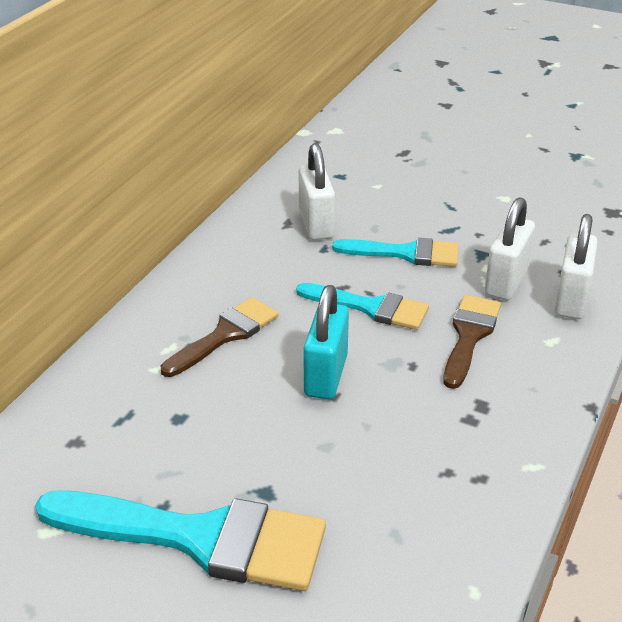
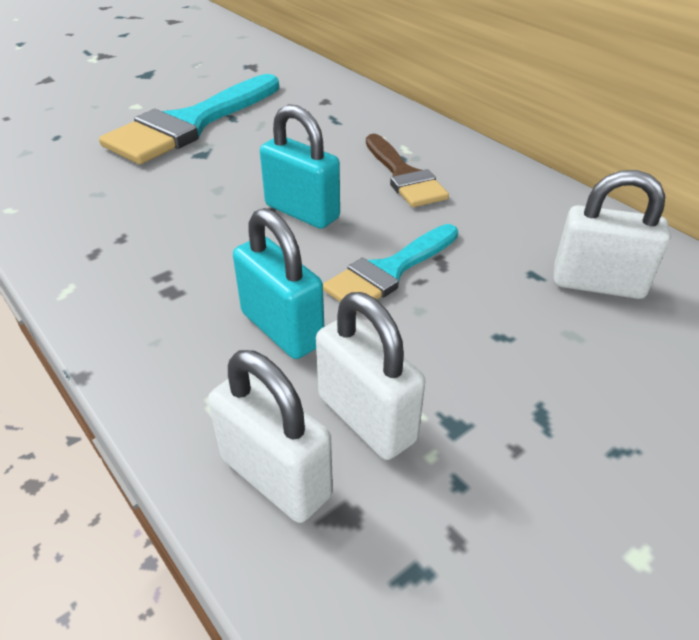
camera: 115 degrees right, 5 degrees up
turquoise brush [332,238,459,267] -> none
brown brush [443,295,501,389] -> turquoise padlock [233,208,324,359]

